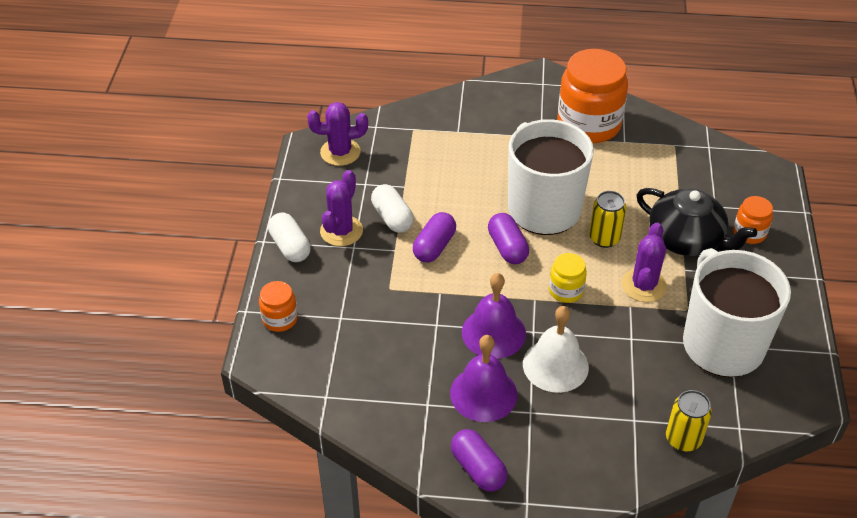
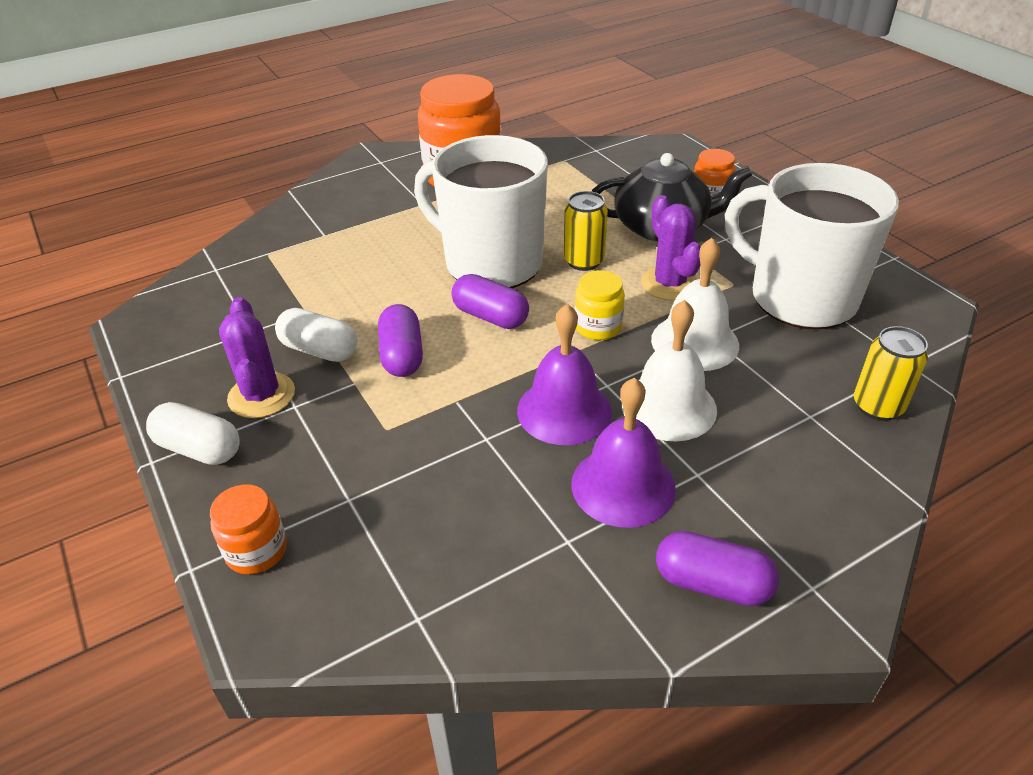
camera: 35 degrees left, 5 degrees down
purple cactus [307,102,368,166] -> none
none -> white bell [651,238,739,371]

